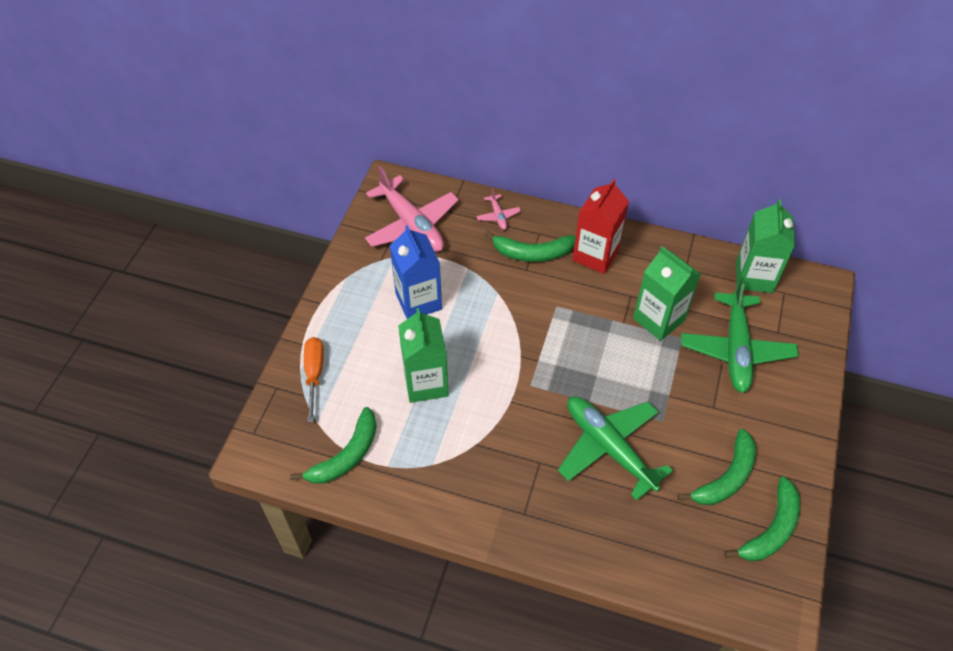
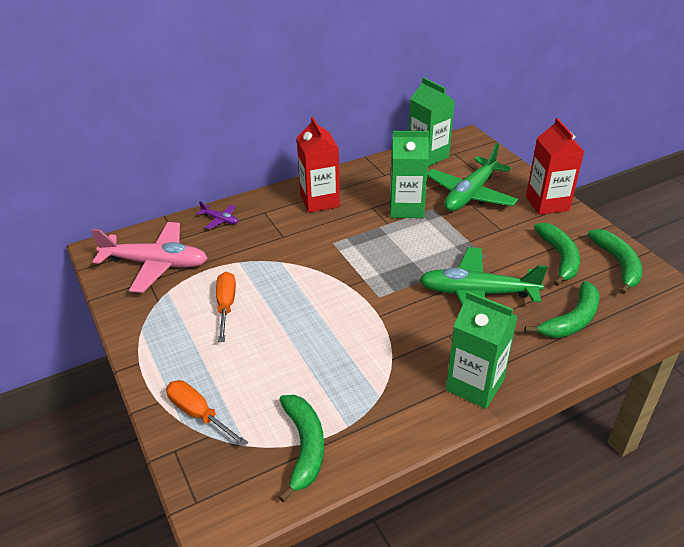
camera: 45 degrees left, 15 degrees down
blue carton [390,225,442,319] -> orange screwdriver [216,272,236,342]
green carton [398,308,449,403] -> green carton moved to [446,291,518,409]
pink plane [477,188,521,230] -> purple plane [197,201,238,229]
green banana [485,230,576,262] -> green banana moved to [525,281,600,338]
green plane [681,277,798,393] -> green plane turned 75 degrees clockwise [427,143,518,211]
none -> red carton [526,118,585,215]

